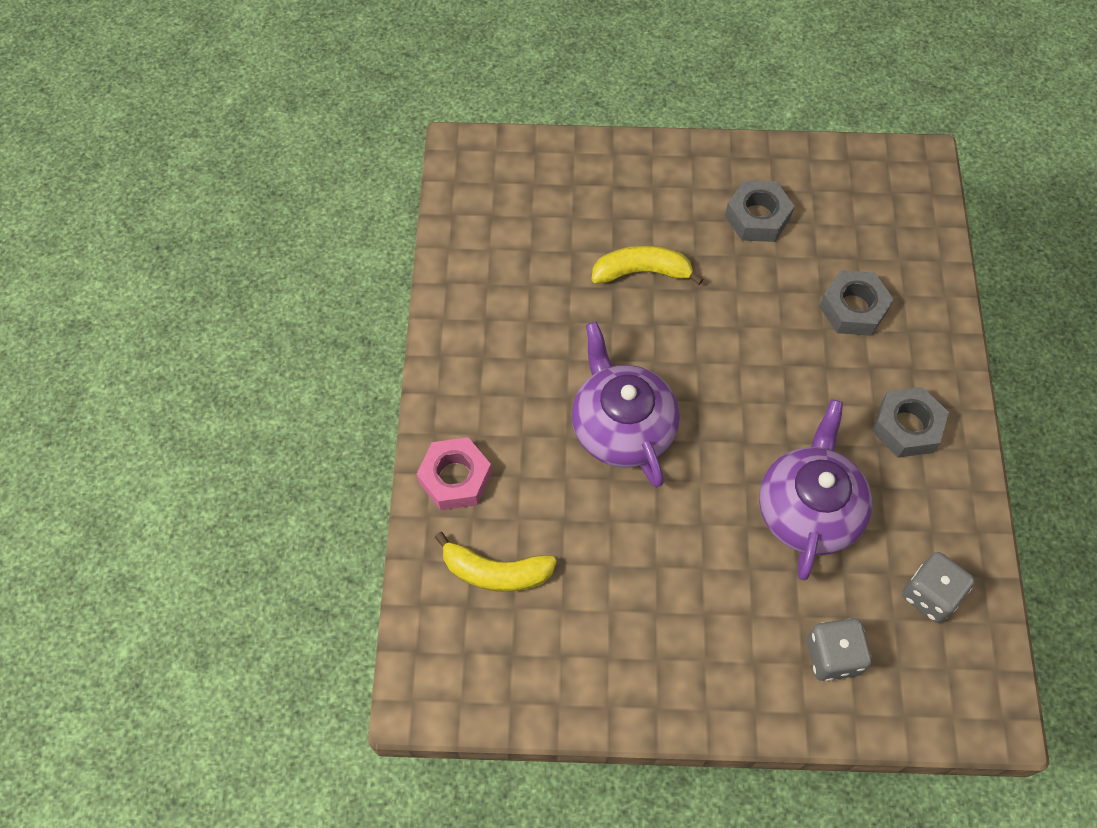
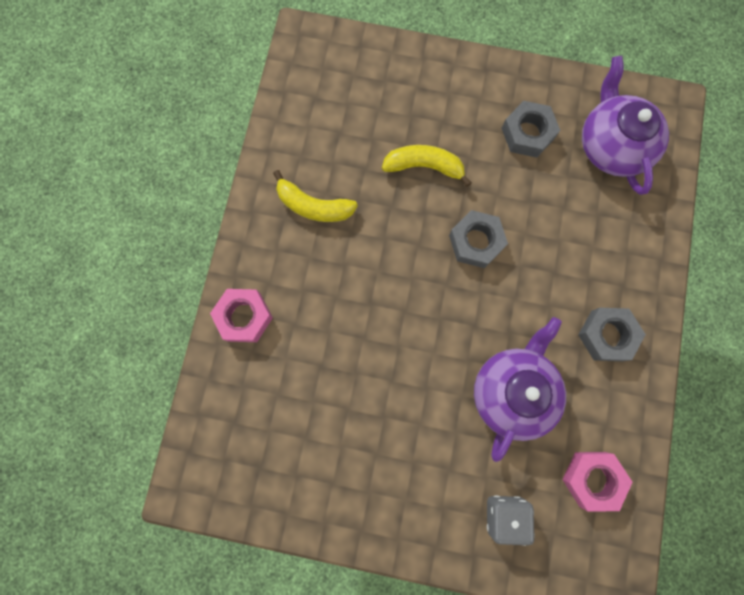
camera: 10 degrees right, 15 degrees up
yellow banana [435,532,557,592] -> yellow banana moved to [273,170,358,222]
purple teapot [572,321,680,487] -> purple teapot moved to [582,56,669,195]
grey nut [819,270,894,336] -> grey nut moved to [449,210,508,268]
grey dice [902,552,975,623] -> pink nut [562,452,633,512]

